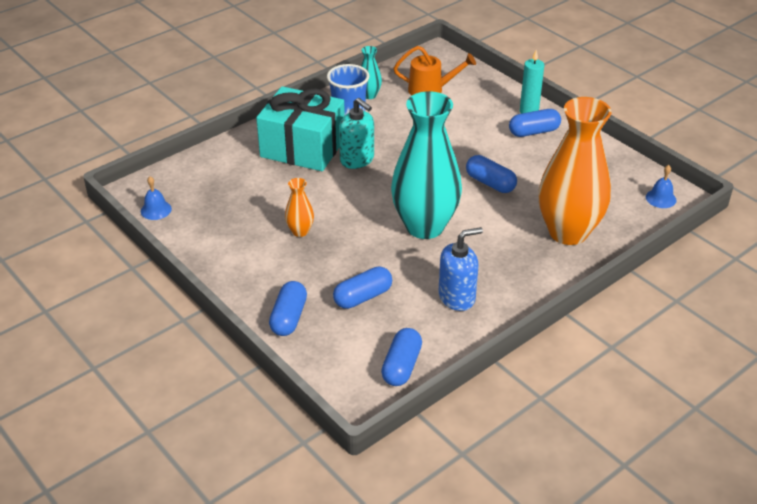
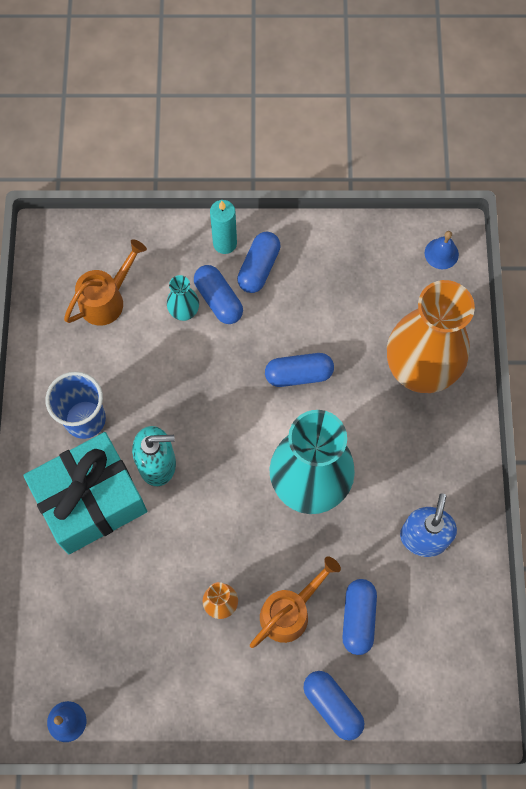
camera: 50 degrees left, 30 degrees up
turquoise vase [361,46,382,99] -> turquoise vase moved to [167,275,199,321]
blue capsule [381,328,422,386] -> blue capsule moved to [194,265,243,324]
none -> orange watering can [250,556,341,648]

